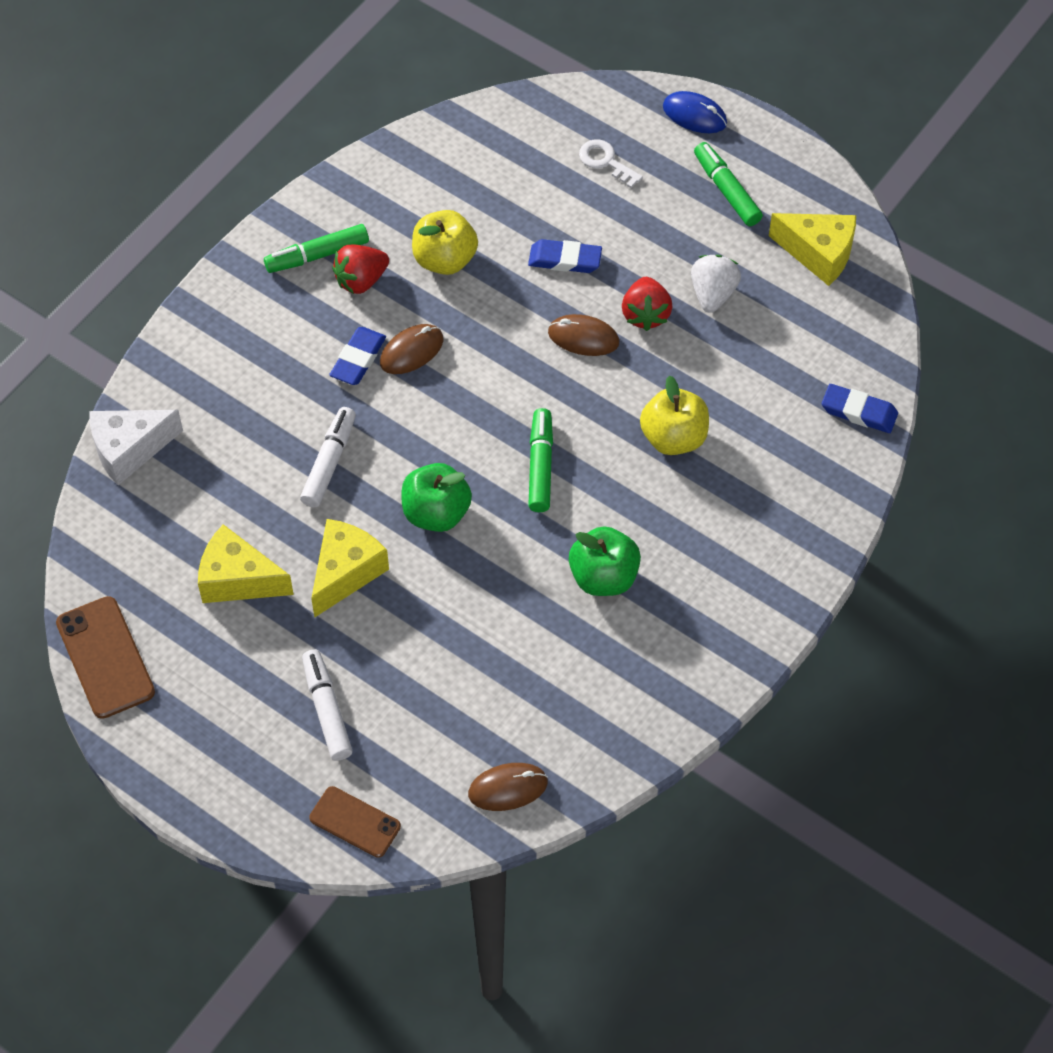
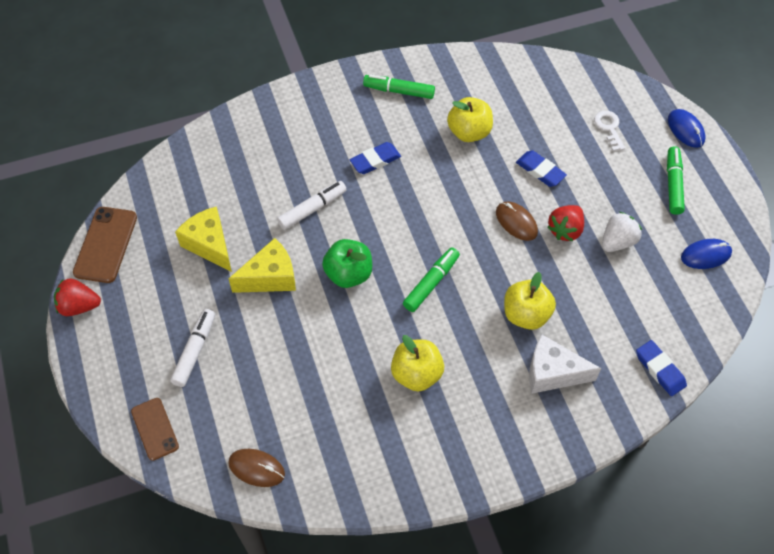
camera: 35 degrees right, 0 degrees up
white cheese [90,410,183,485] -> white cheese moved to [529,334,601,394]
red strawberry [332,245,389,294] -> red strawberry moved to [54,278,101,316]
brown mouse [380,324,444,374] -> none
green apple [569,526,641,596] -> yellow apple [391,335,444,392]
yellow cheese [769,213,856,286] -> blue mouse [681,239,732,269]

